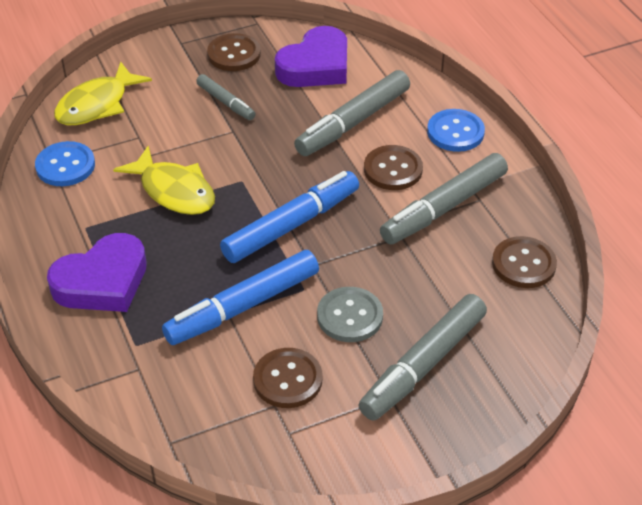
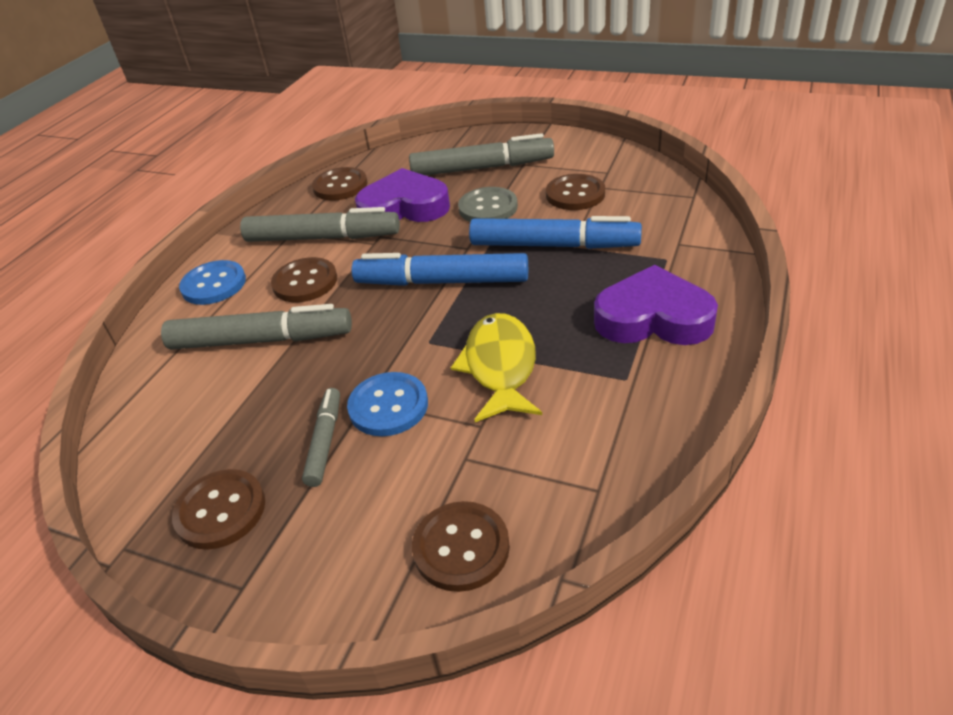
camera: 130 degrees left, 5 degrees down
blue button [35,141,95,186] -> blue button moved to [347,372,428,436]
yellow fish [54,62,152,125] -> brown button [412,501,510,592]
purple heart [275,26,347,87] -> purple heart moved to [355,168,450,222]

